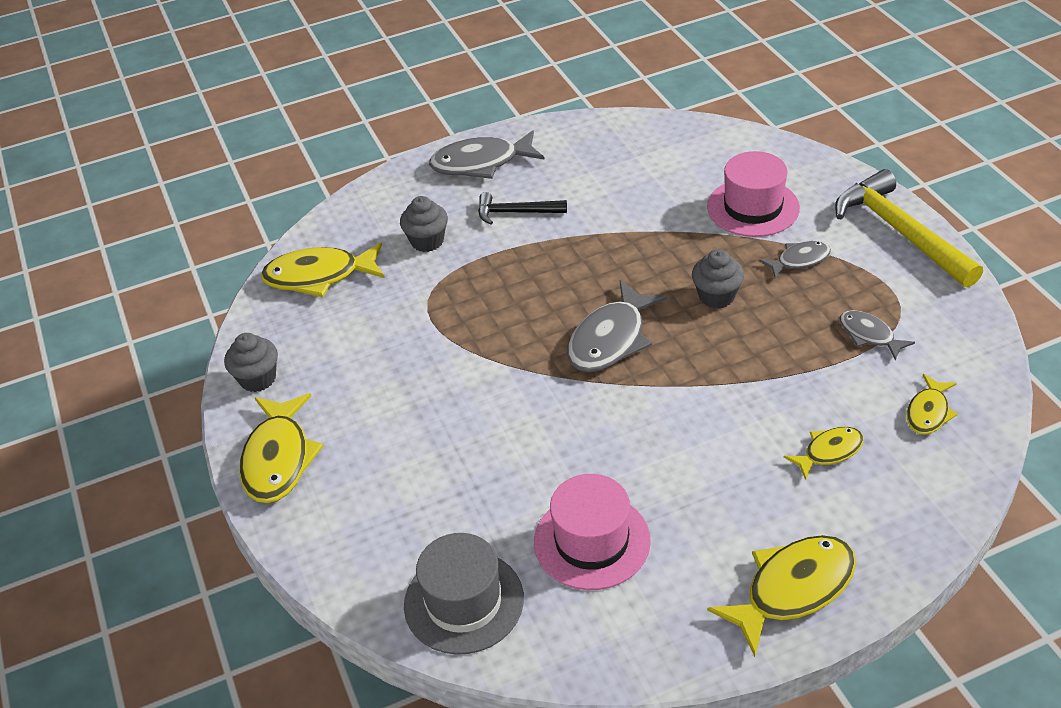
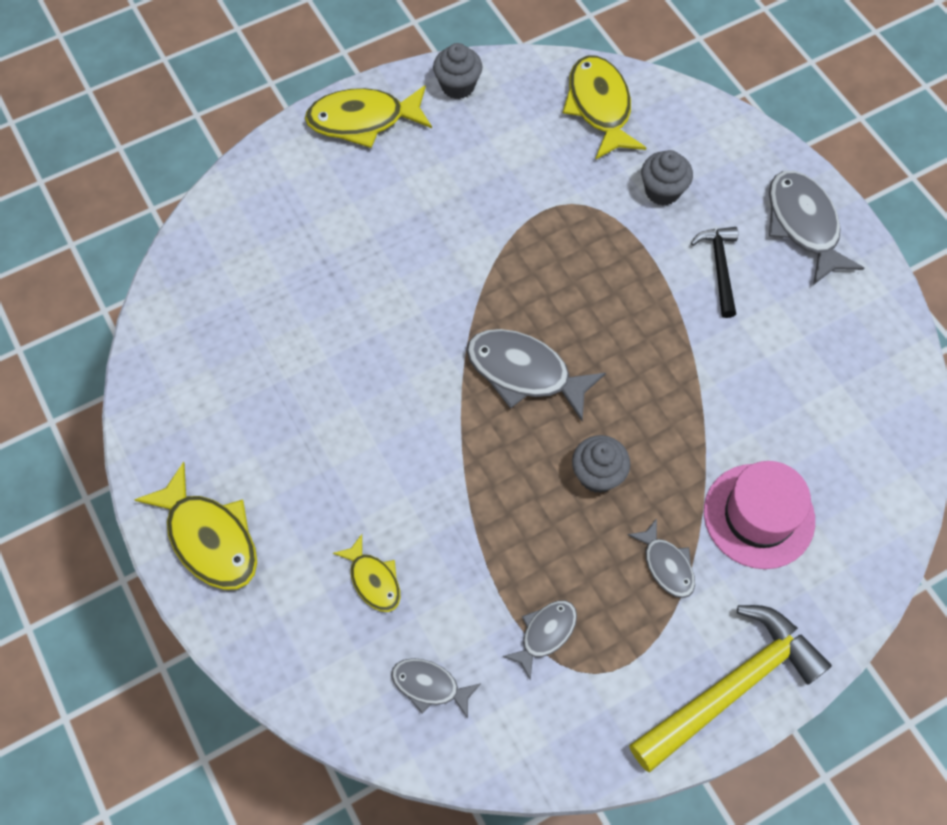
camera: 80 degrees right, 20 degrees up
grey hat [404,533,524,655] -> none
pink hat [534,474,651,590] -> none
yellow fish [907,374,958,435] -> grey fish [391,658,481,719]

